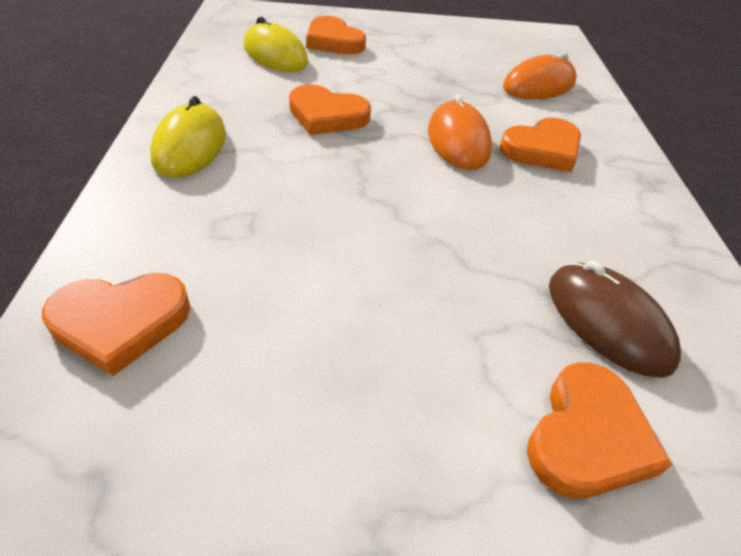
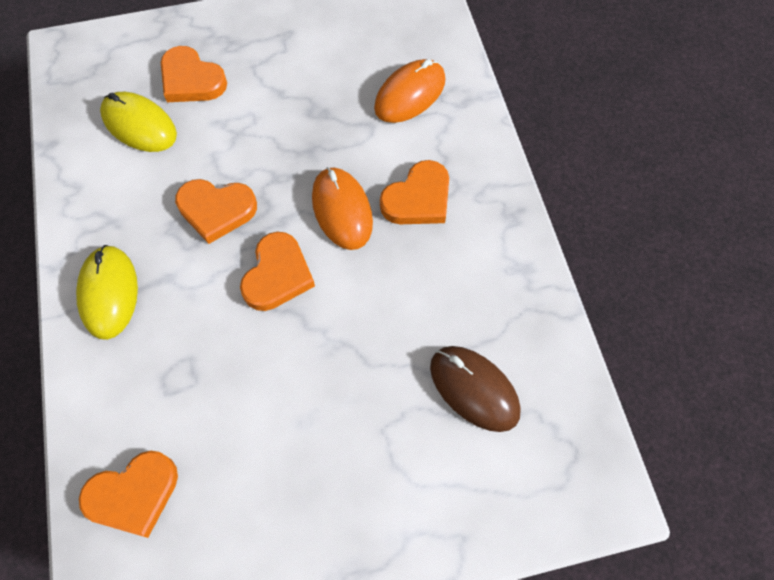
camera: 10 degrees left, 20 degrees up
orange heart [527,362,672,499] -> orange heart moved to [240,232,315,311]

